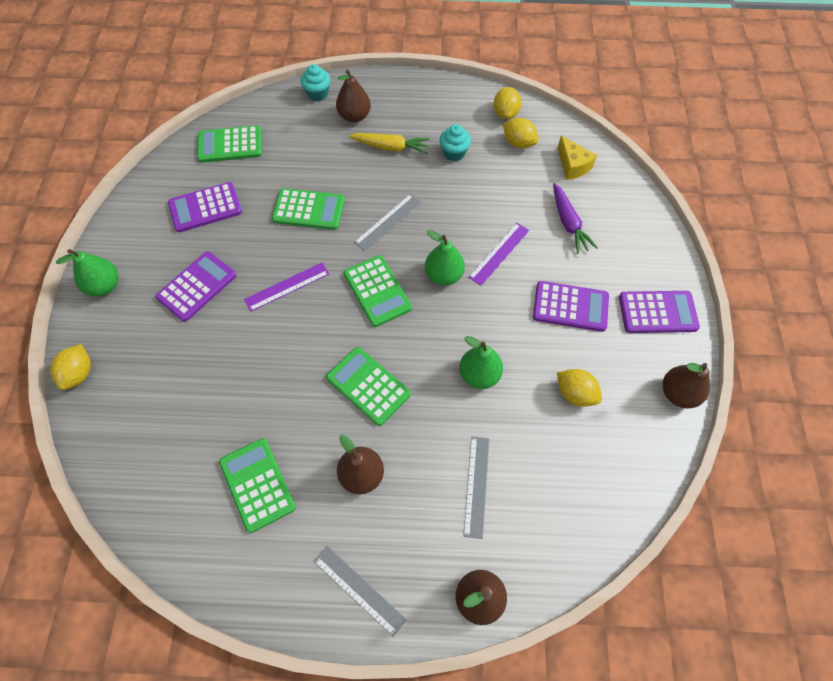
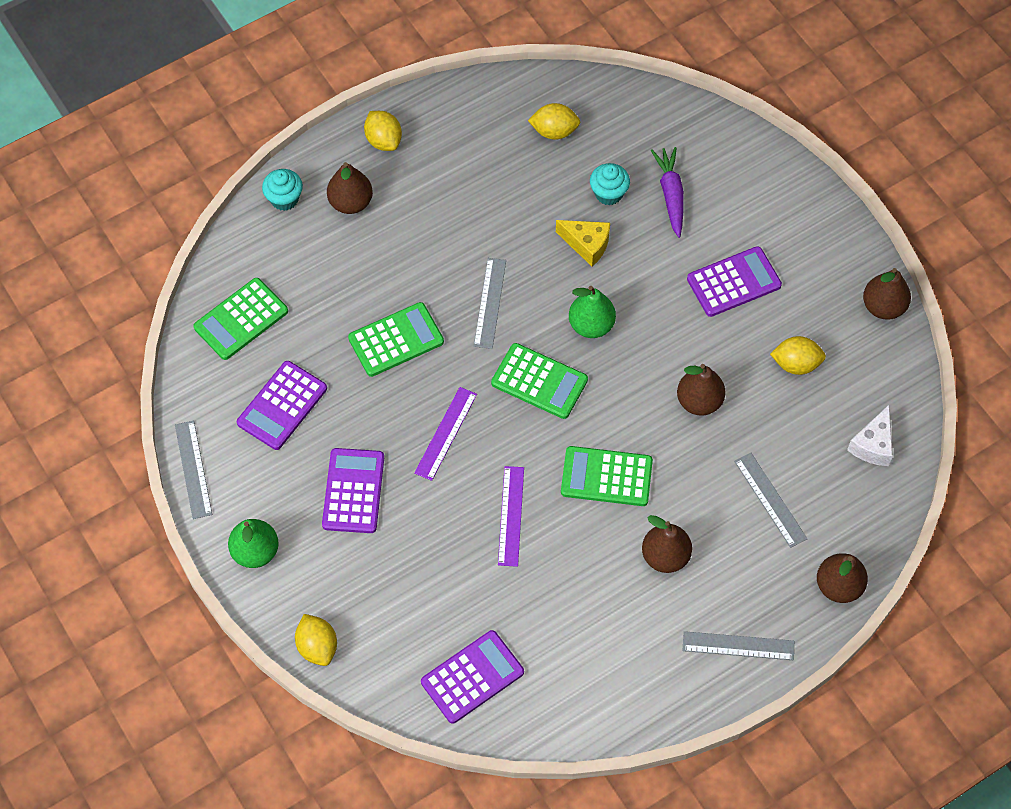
camera: 35 degrees left, 0 degrees up
green calculator [219,438,296,533] -> none
yellow carrot [349,133,430,154] -> none
turquoise cupcake [439,124,471,161] -> turquoise cupcake moved to [590,163,630,205]
green pear [459,336,503,389] -> brown pear [677,364,725,416]
purple ruler [468,223,529,286] -> purple ruler moved to [498,466,524,567]
yellow lemon [493,87,522,119] -> yellow lemon moved to [364,111,402,151]
purple carrot [553,183,598,254] -> purple carrot turned 135 degrees counterclockwise [651,147,684,238]
yellow cheese [557,135,597,180] -> yellow cheese moved to [556,220,610,266]
purple calculator [619,291,700,333] -> purple calculator moved to [421,630,524,724]
none -> grey ruler [175,420,212,519]
none -> white cheese [847,405,893,466]

